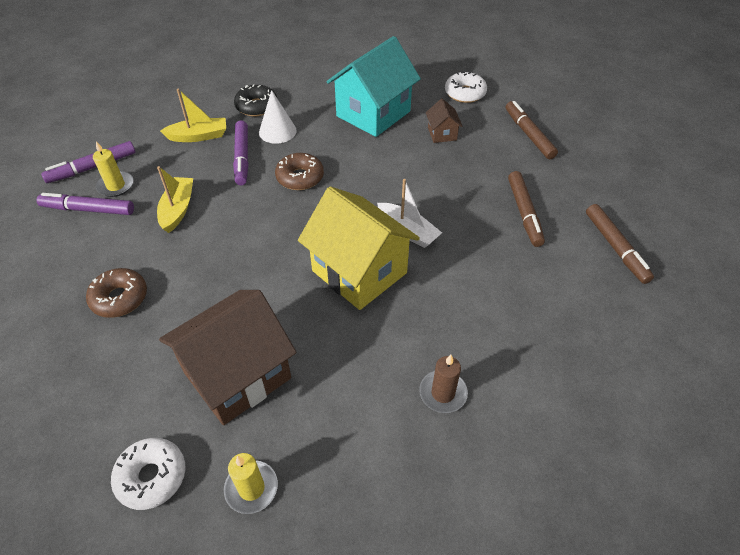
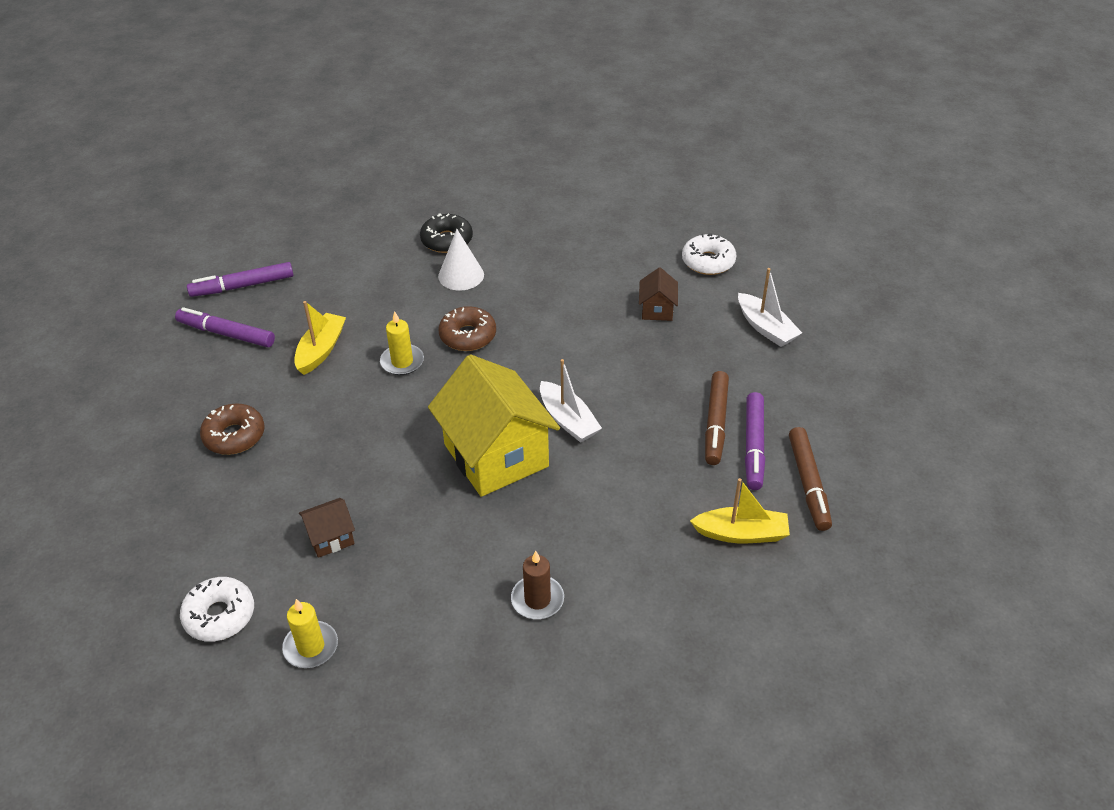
camera: 15 degrees right, 5 degrees down
yellow candle [93,141,134,197] -> yellow candle moved to [380,311,424,375]
brown house [159,290,297,425] -> brown house [299,498,355,558], size x0.44
yellow boat [160,89,226,142] -> yellow boat moved to [690,478,790,543]
purple marker [233,120,249,185] -> purple marker moved to [745,392,765,490]
turquoise house [327,36,421,137] -> none
brown marker [506,101,558,159] -> white boat [738,268,802,347]

